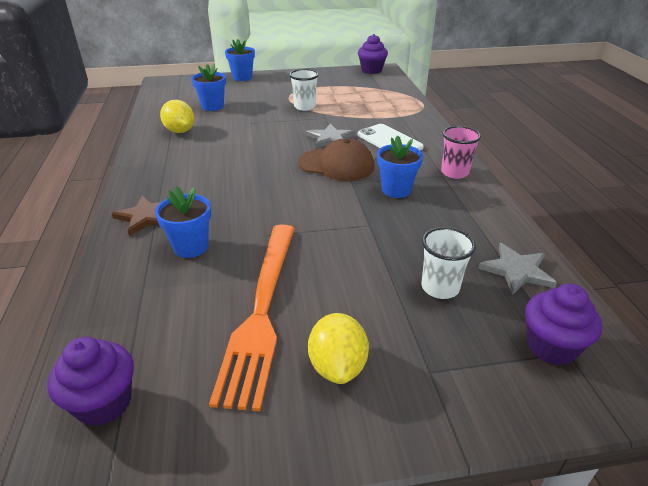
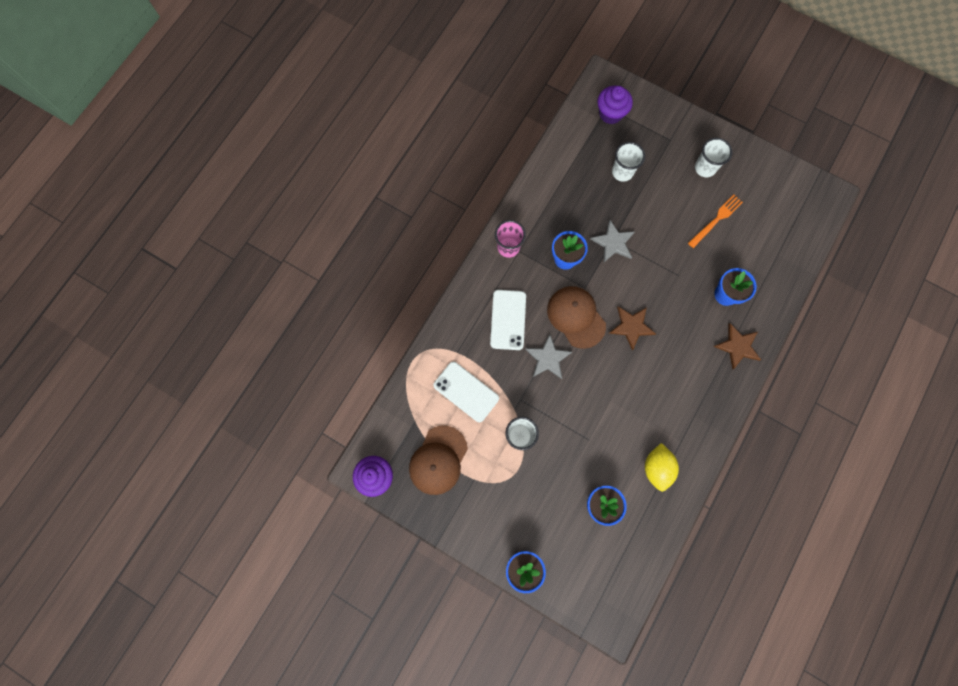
camera: 140 degrees left, 40 degrees up
purple cupcake [47,337,134,426] -> none
orange fork [209,224,295,411] -> orange fork [688,195,743,248], size x0.52
yellow lemon [308,313,369,384] -> white cup [695,138,732,177]
grey star [478,243,557,295] -> grey star moved to [590,220,635,262]
none -> brown cap [409,425,468,495]
none -> white phone [433,362,499,422]
none -> brown star [609,306,656,351]

